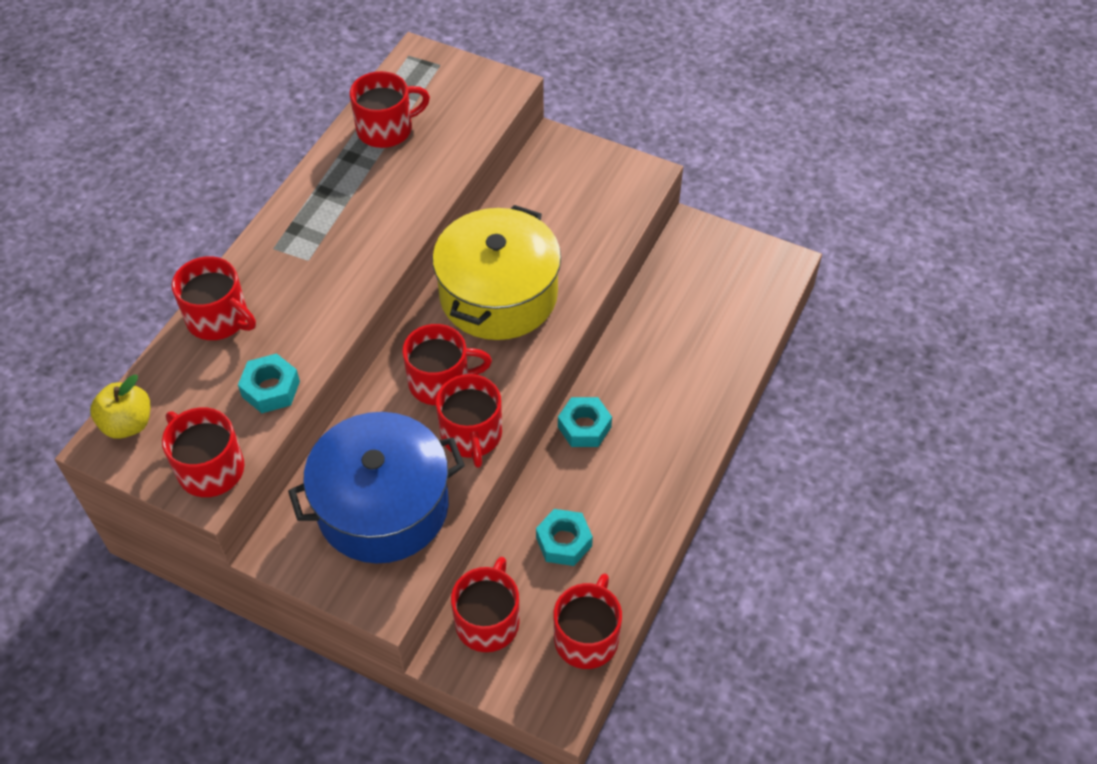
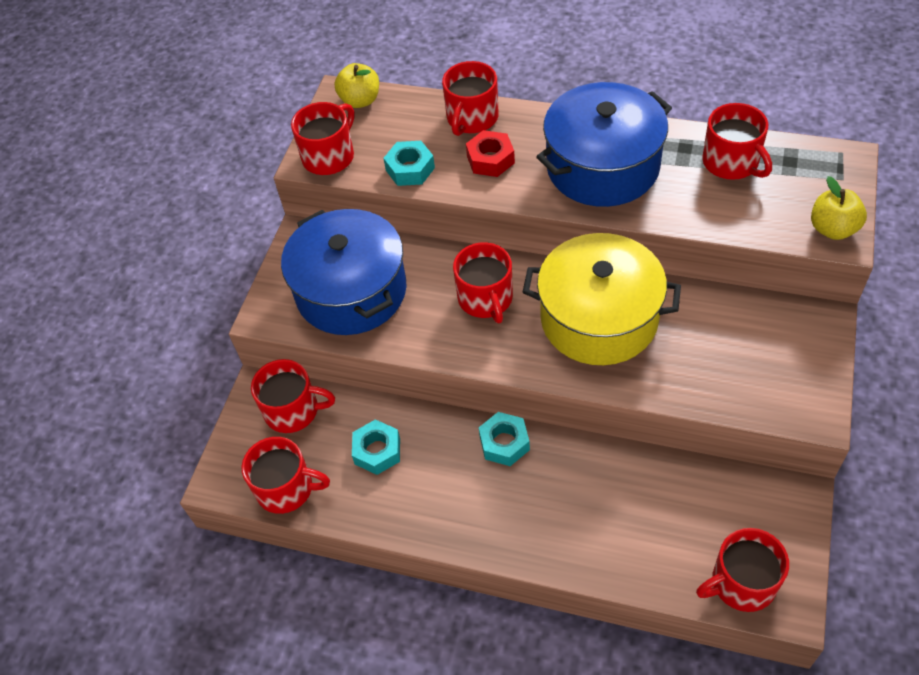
camera: 85 degrees right, 0 degrees up
red mug [436,374,502,468] -> red mug moved to [696,528,789,612]
none -> red nut [466,130,515,177]
none -> blue pot [536,82,672,207]
none -> yellow apple [811,176,867,240]

